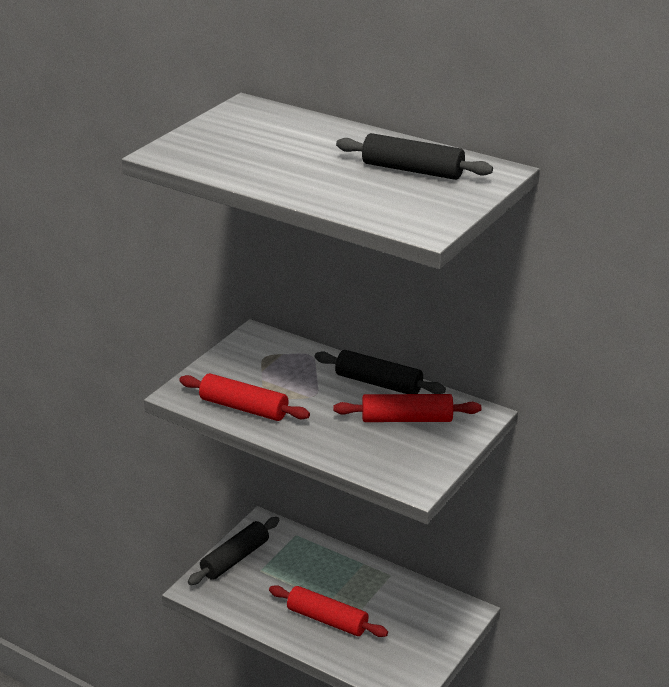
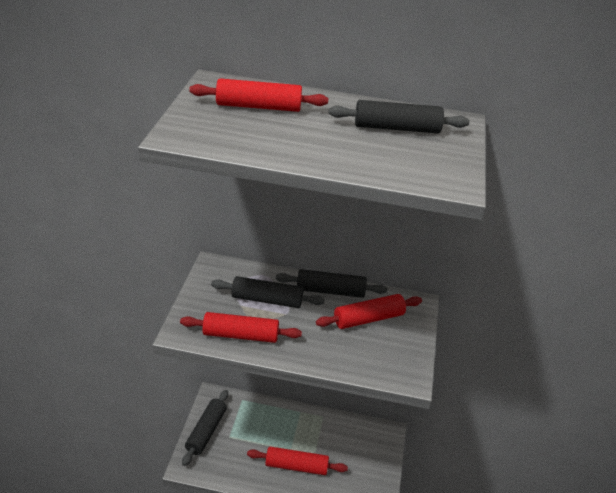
camera: 25 degrees left, 5 degrees up
none -> red rolling pin [189,78,328,112]
none -> black rolling pin [211,276,325,308]

